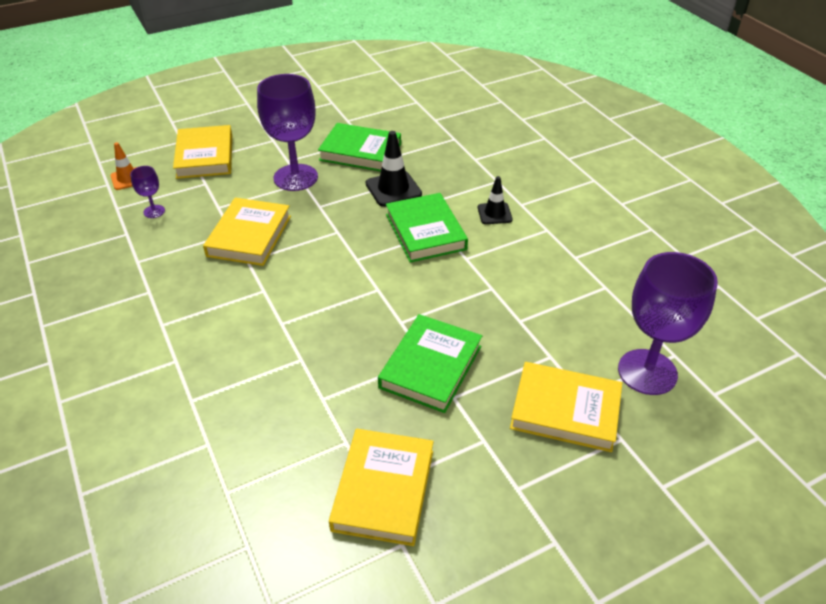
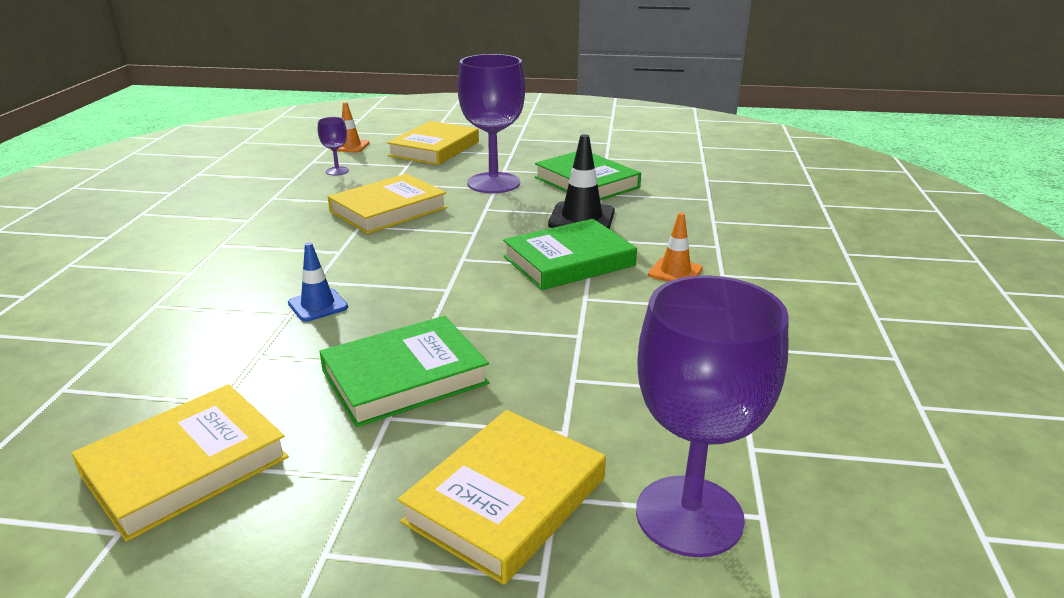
camera: 35 degrees right, 15 degrees down
green book [386,193,468,263] -> green book turned 45 degrees clockwise [503,219,637,290]
black traffic cone [478,176,513,224] -> orange traffic cone [648,213,703,282]
yellow book [510,362,622,452] -> yellow book turned 75 degrees clockwise [398,410,606,585]
none -> blue traffic cone [288,242,348,322]

